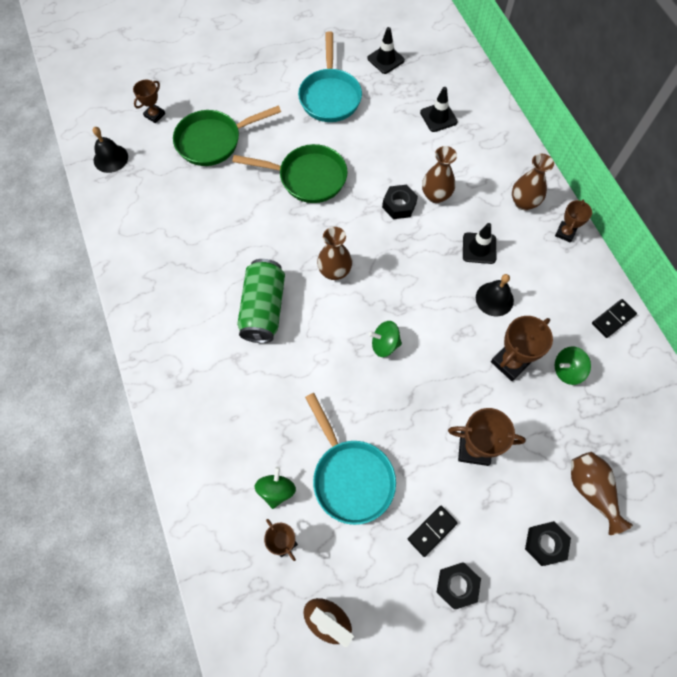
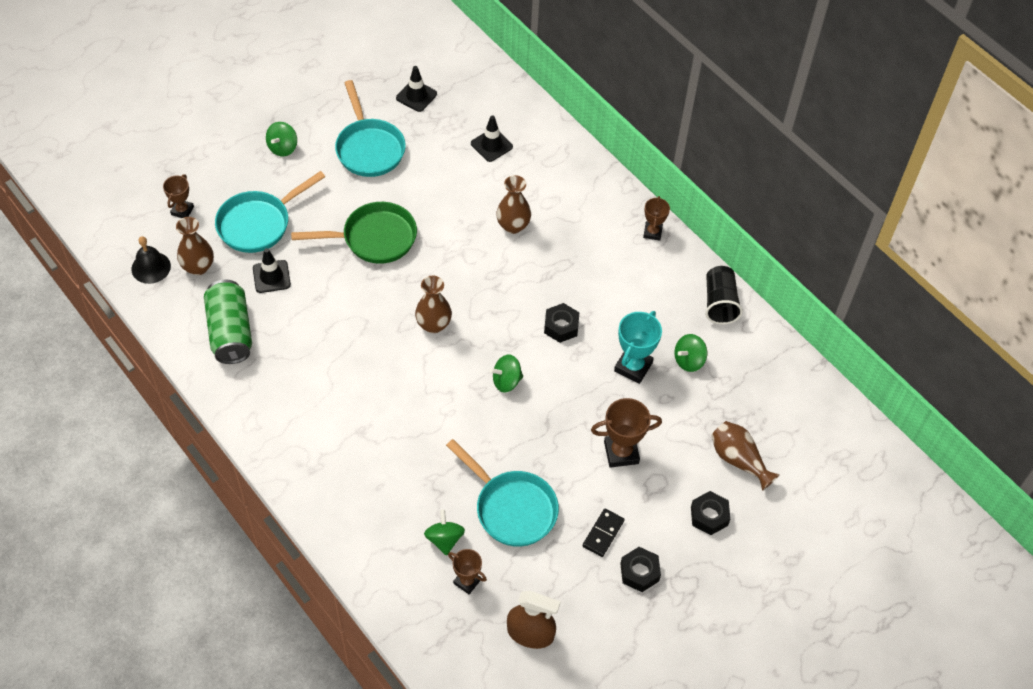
camera: 20 degrees left, 10 degrees down
green pan [173,106,281,166] -> turquoise pan [215,171,325,253]
green can [237,259,285,343] -> green can moved to [204,280,252,364]
black nut [382,185,418,219] -> black nut moved to [544,303,579,343]
black traffic cone [463,223,496,264] -> black traffic cone moved to [253,248,291,293]
black bell [476,274,514,316] -> none
brown trophy [491,316,553,381] -> turquoise trophy [614,311,662,384]
brown vase [512,154,554,210] -> brown vase moved to [176,217,214,275]
black domino [592,299,637,338] -> black cup [705,266,743,324]
none -> green spinning top [266,122,297,156]

